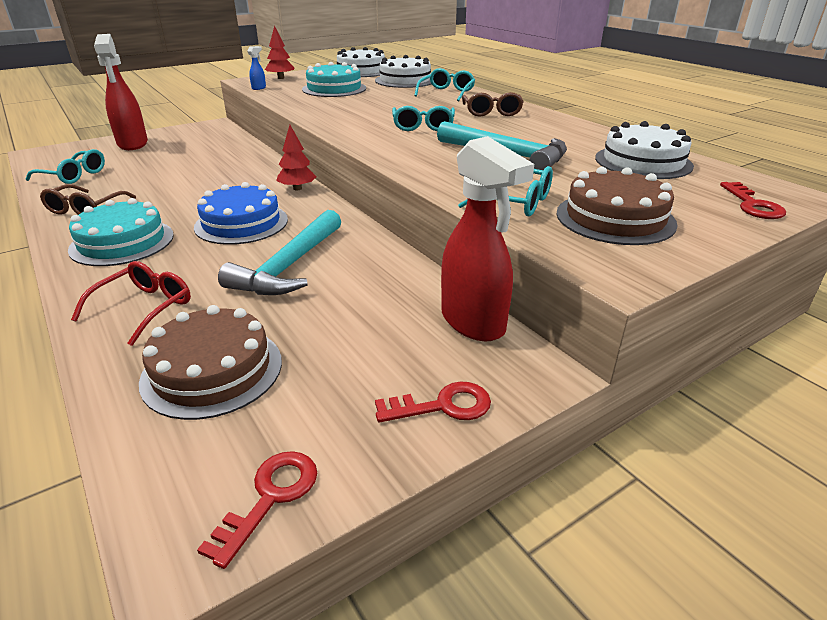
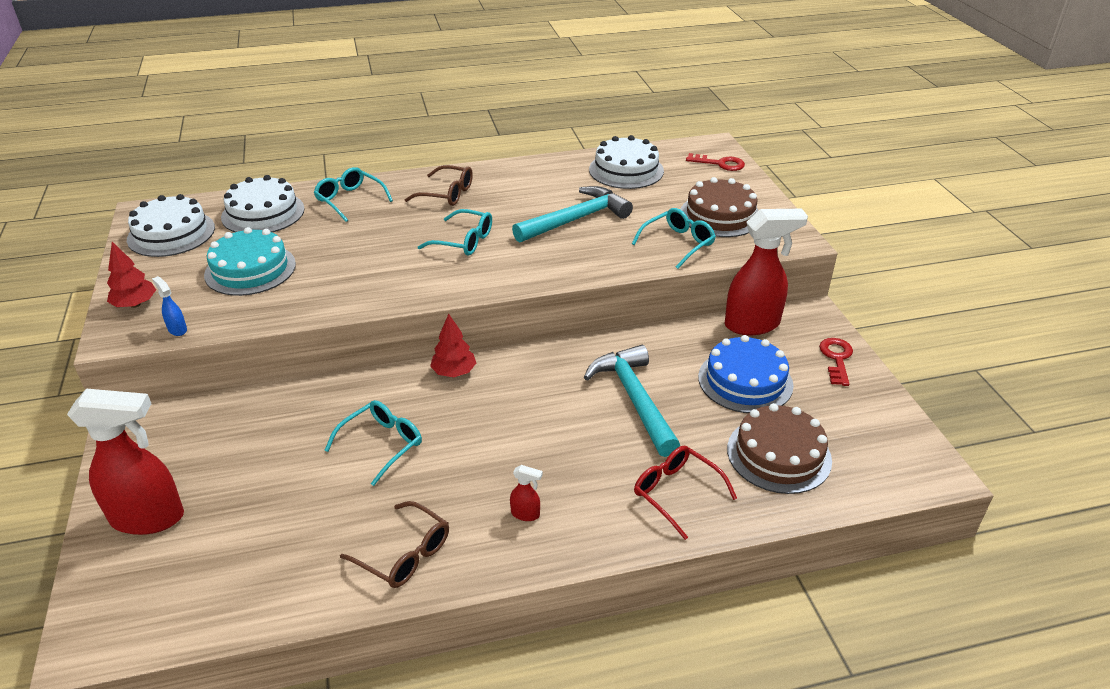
camera: 70 degrees left, 5 degrees up
turquoise glasses [25,149,105,184] -> turquoise glasses moved to [324,400,422,486]
turquoise cake [68,198,174,266] -> red spray bottle [510,465,543,521]
blue cake [194,182,288,245] -> blue cake moved to [698,335,793,413]
red key [197,451,317,569] -> none
turquoise hammer [218,210,341,295] -> turquoise hammer turned 150 degrees counterclockwise [584,345,680,457]

